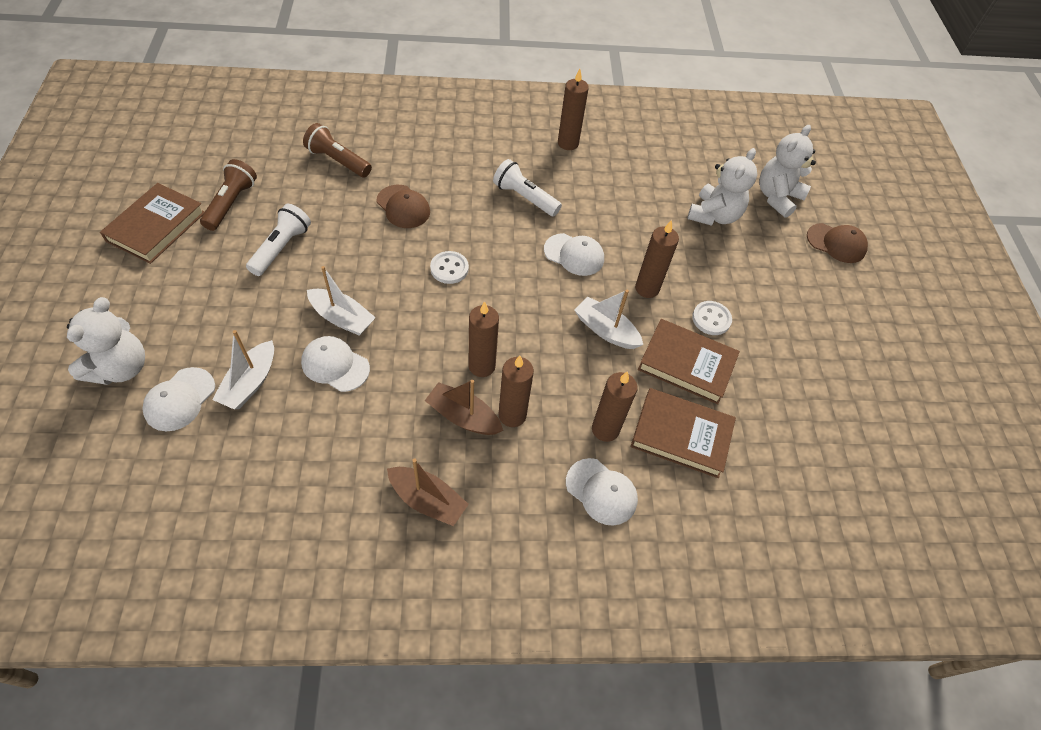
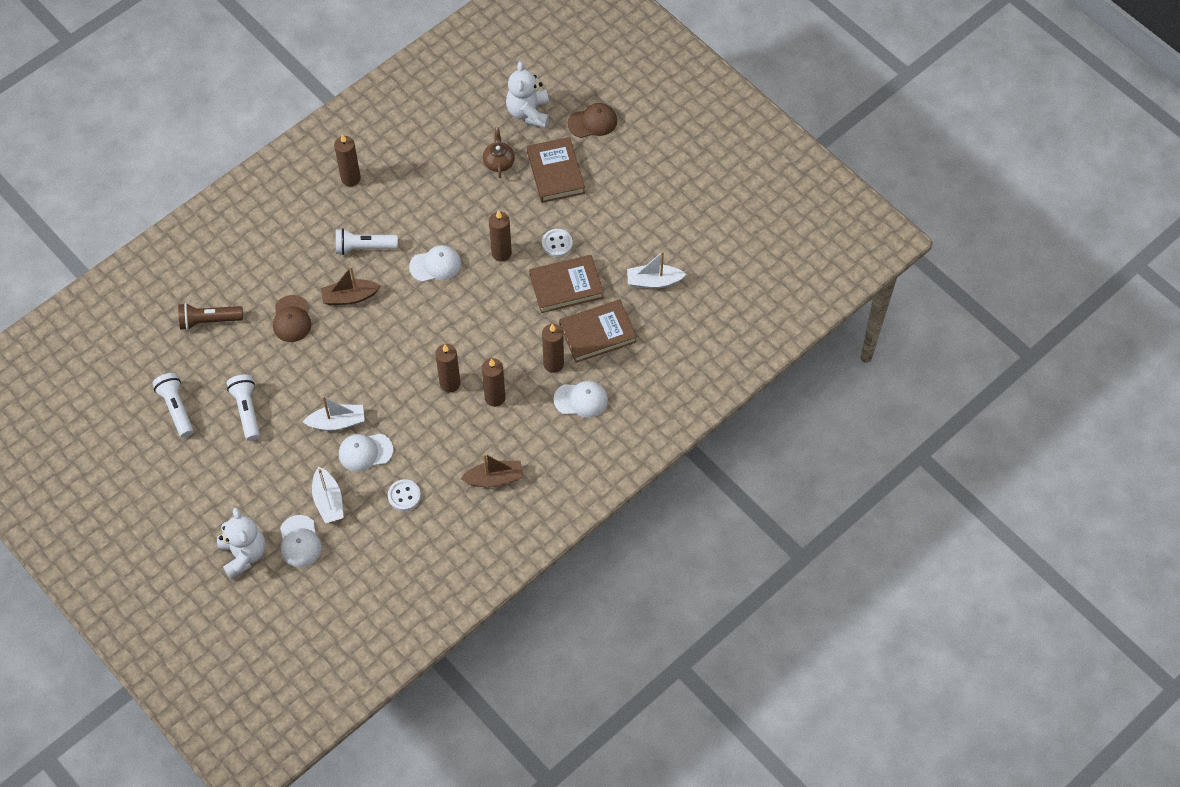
camera: 35 degrees left, 5 degrees up
brown book [100,183,204,264] -> brown book moved to [527,137,585,203]
brown flashlight [200,159,257,231] -> white flashlight [152,373,193,438]
brown cap [377,185,430,228] -> brown cap turned 75 degrees clockwise [273,295,311,342]
brown boat [425,380,503,435] -> brown boat moved to [321,266,381,305]
white button [430,251,469,284] -> white button moved to [388,479,421,511]
white boat [574,290,643,349] -> white boat moved to [627,251,687,289]
white teddy bear [687,148,757,226] -> brown teapot [483,128,515,178]

